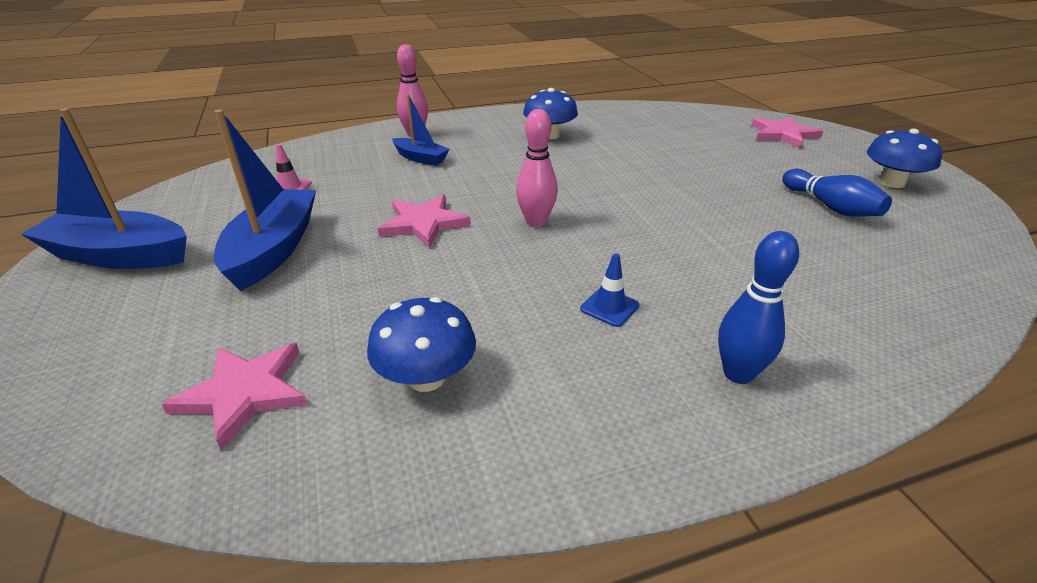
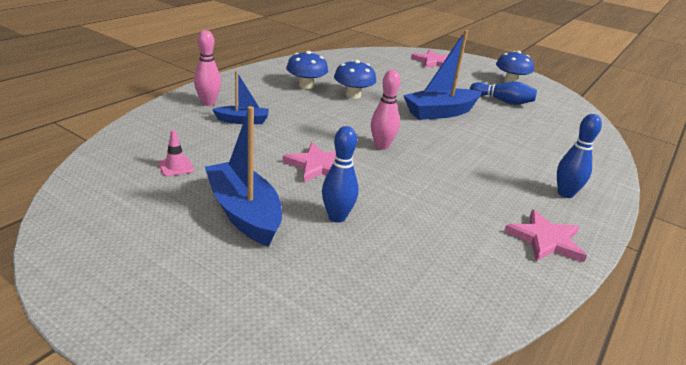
camera: 40 degrees left, 5 degrees down
blue boat [21,108,187,269] -> blue boat moved to [403,30,482,120]
pink star [162,343,308,450] -> pink star moved to [504,210,587,262]
blue mushroom [367,297,476,392] -> blue mushroom moved to [334,60,376,99]
blue traffic cone [580,253,640,327] -> none
none -> blue bowling pin [322,126,359,223]

